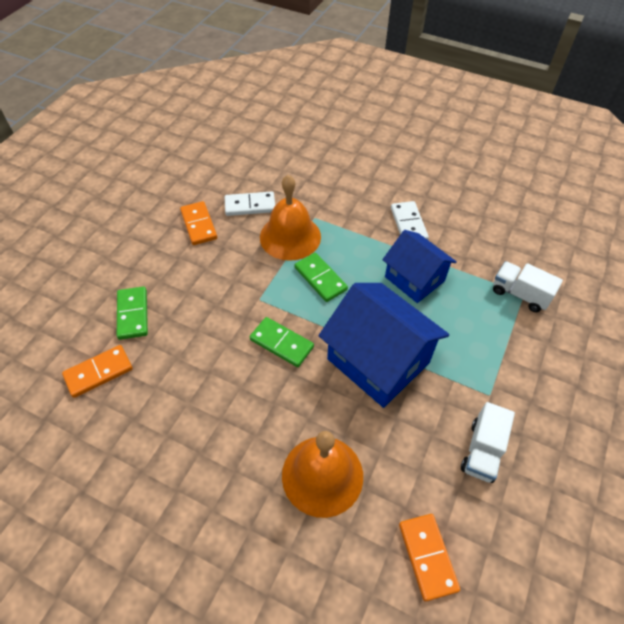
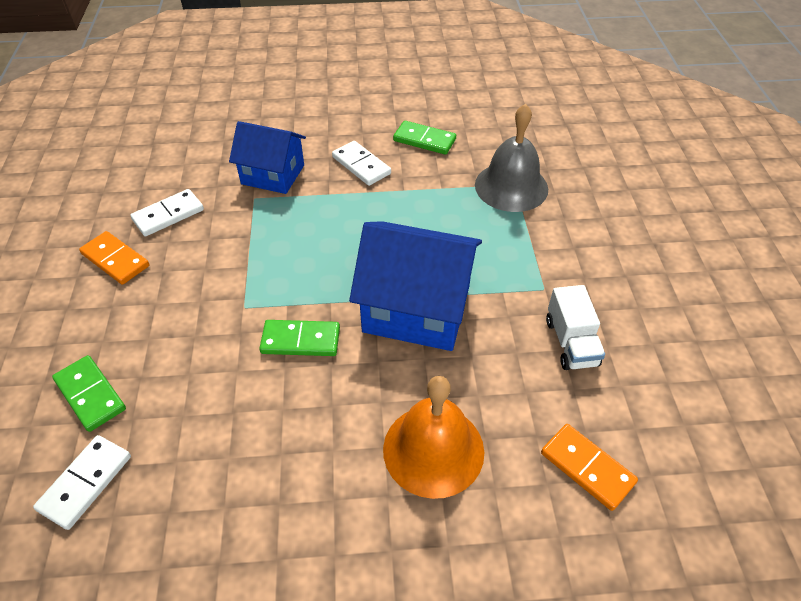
camera: 30 degrees left, 5 degrees down
orange domino [62,345,133,398] -> white domino [33,435,131,530]
orange bell [260,175,321,261] -> none
green domino [295,253,348,302] -> green domino moved to [393,121,456,155]
blue house [382,230,457,303] -> blue house moved to [229,121,306,194]
white truck [493,261,563,312] -> grey bell [475,104,548,212]

